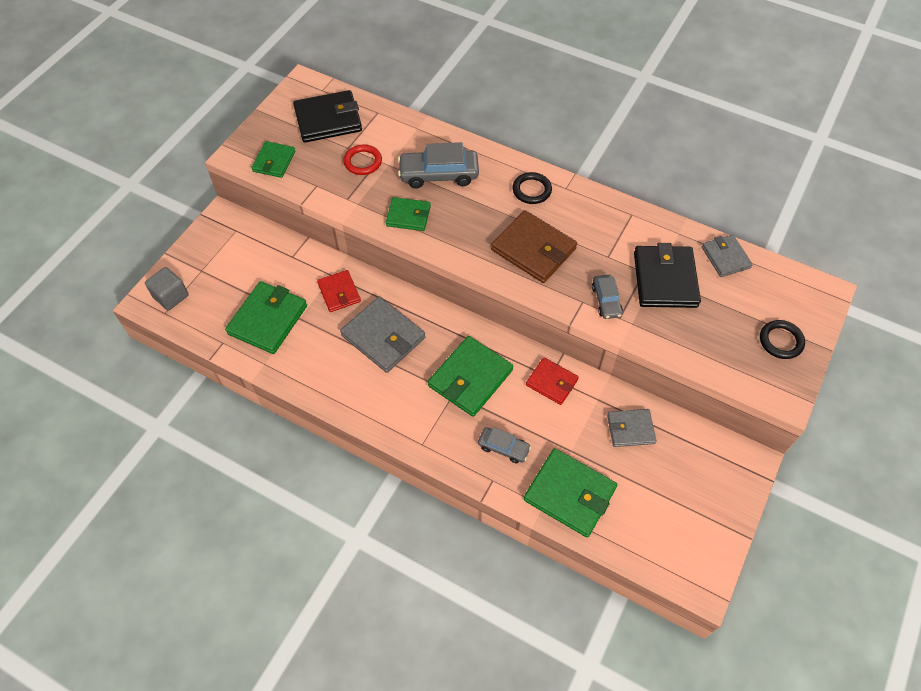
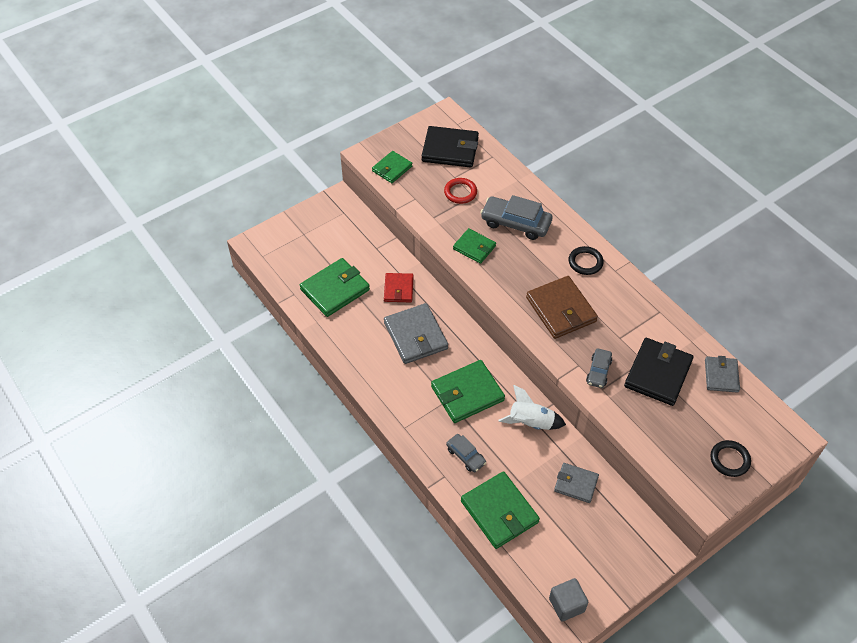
camera: 25 degrees right, 5 degrees down
grey cube [145,267,189,310] -> grey cube moved to [549,578,588,621]
red wallet [526,357,579,405] -> white rocket [498,385,566,430]

